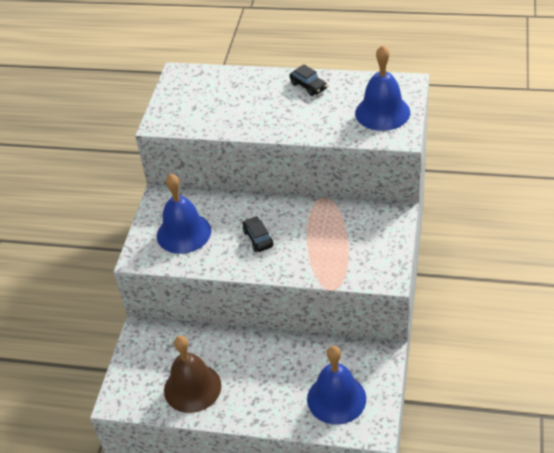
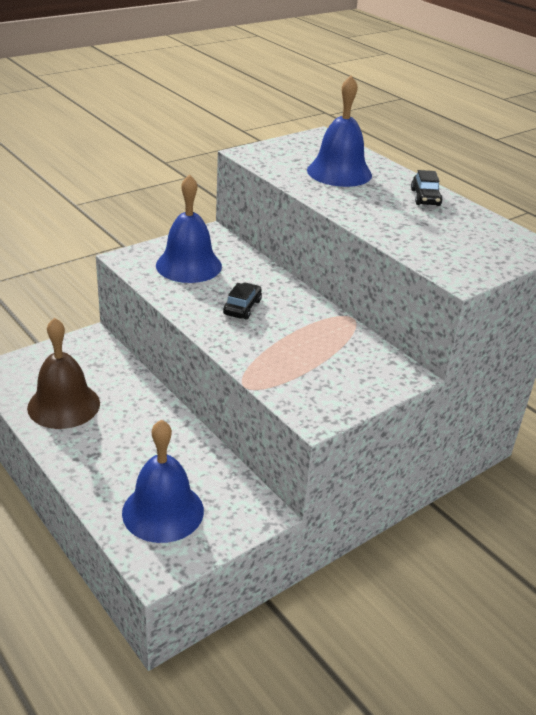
camera: 35 degrees right, 10 degrees down
blue bell [355,45,410,131] -> blue bell moved to [307,75,372,187]

